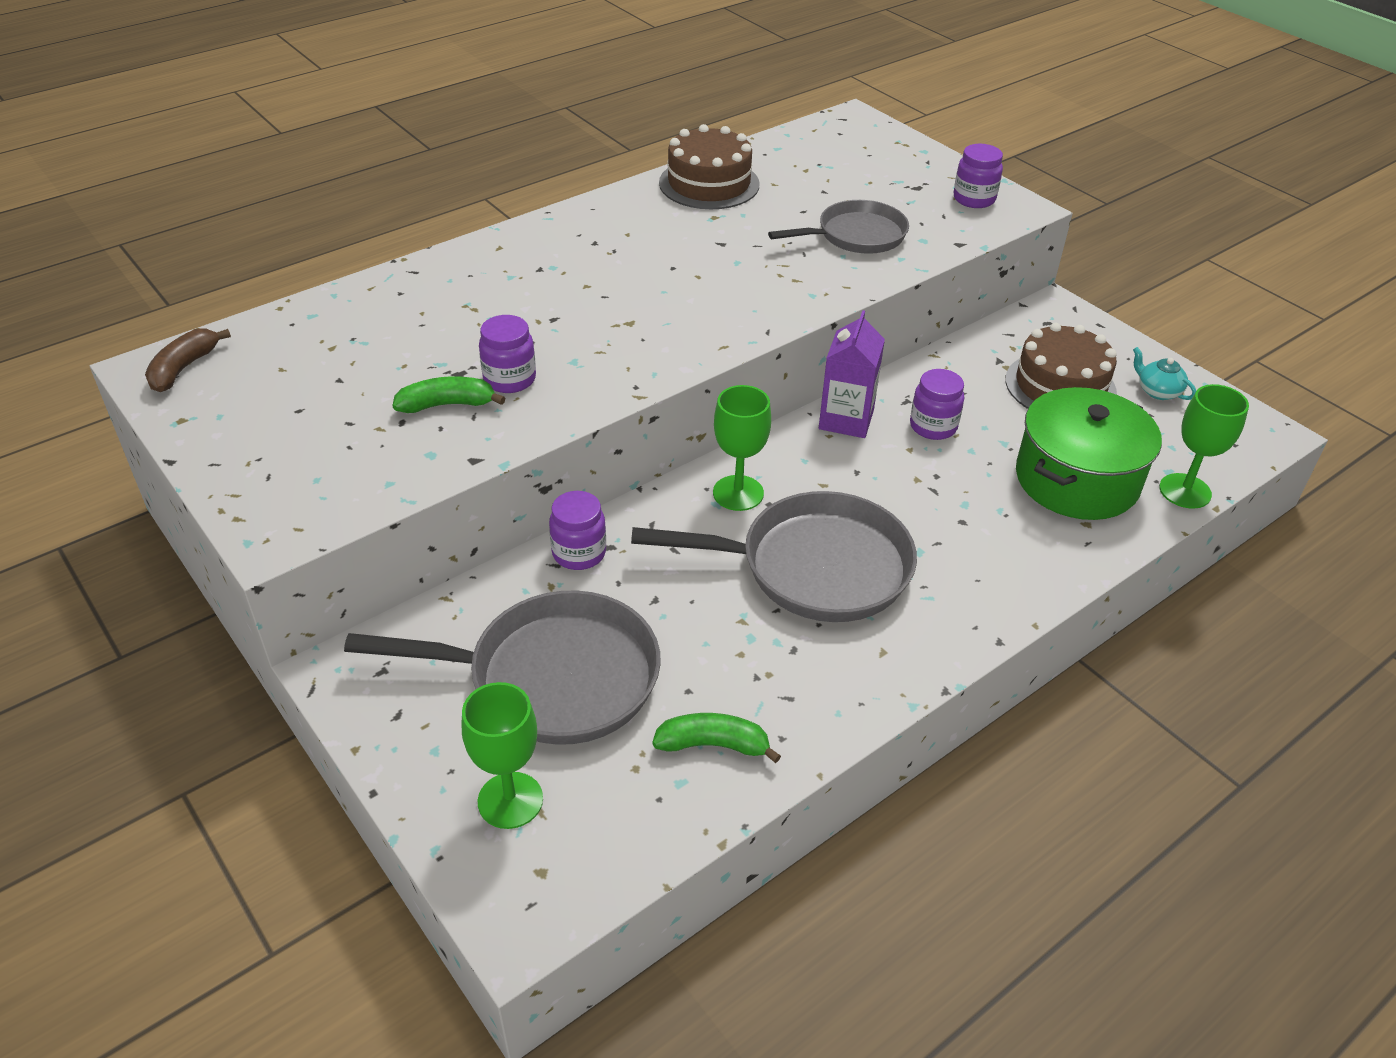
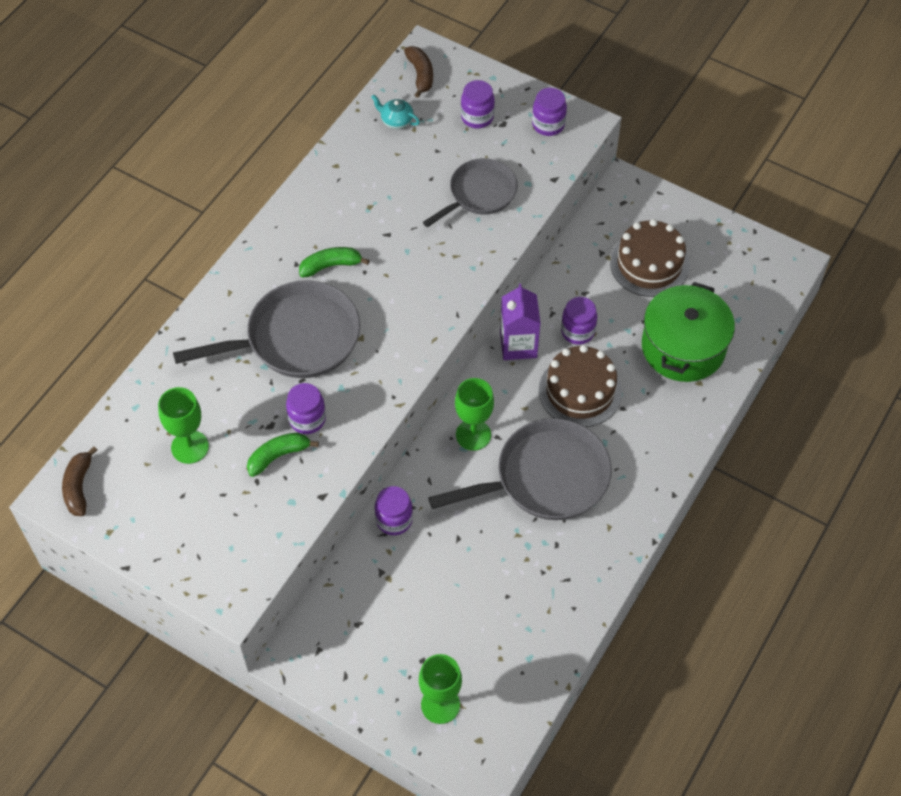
camera: 20 degrees left, 15 degrees up
grey pan [344,591,661,745] -> grey pan moved to [173,280,360,378]
green banana [652,713,781,763] -> green banana moved to [299,247,370,277]
brown cake [659,124,760,209] -> brown cake moved to [539,345,622,427]
turquoise teapot [1133,347,1196,400] -> turquoise teapot moved to [371,94,420,129]
green goblet [1159,384,1249,509] -> green goblet moved to [158,387,209,464]
none -> brown banana [404,46,433,98]
none -> purple jar [461,80,495,128]

